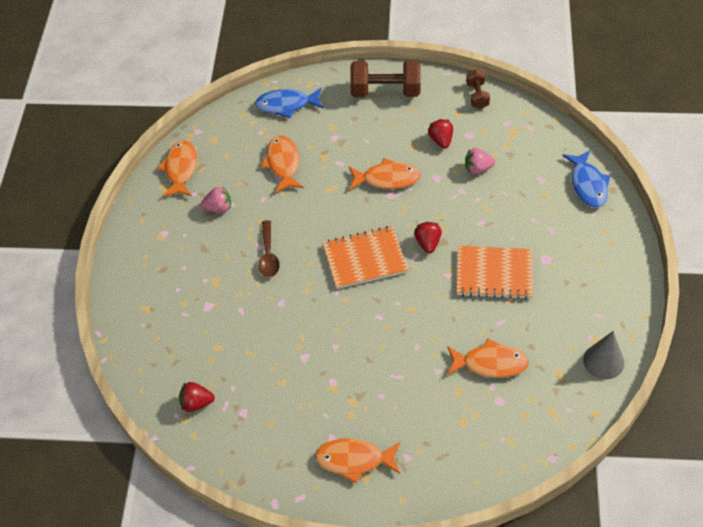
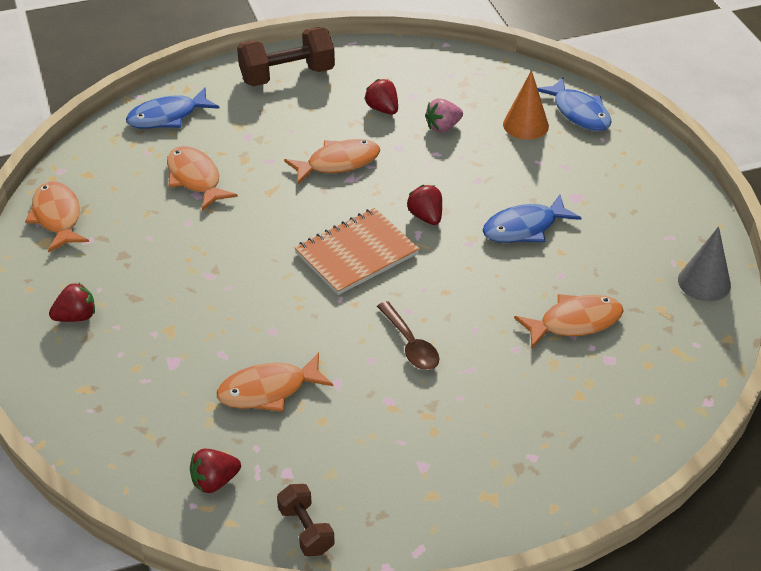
camera: 25 degrees left, 10 degrees down
pink strawberry [200,186,231,213] -> none
brown spoon [258,220,280,277] -> brown spoon moved to [377,301,439,370]
orange fish [315,438,400,484] -> orange fish moved to [217,352,333,412]
orange notebook [457,246,533,299] -> blue fish [483,195,581,243]
brown dumbbell [466,69,490,109] -> brown dumbbell moved to [277,484,335,556]
none -> red strawberry [49,282,95,322]
none -> orange cone [503,70,549,140]

